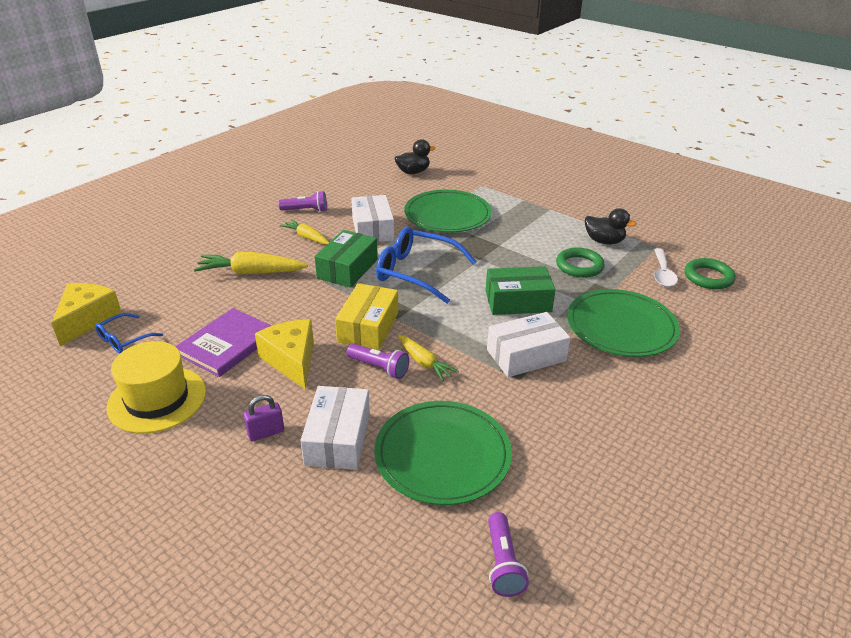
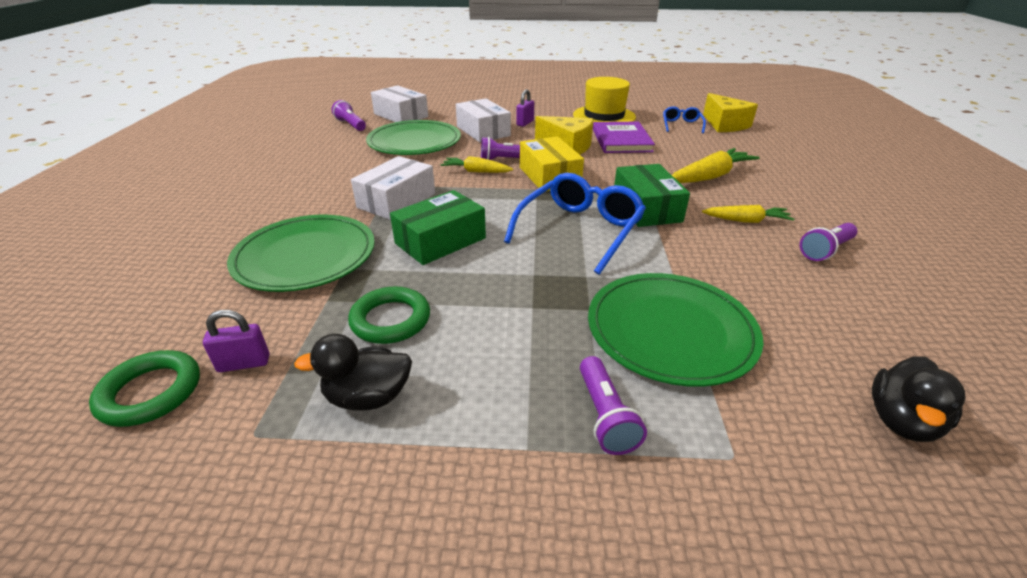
camera: 145 degrees right, 0 degrees up
white box [351,195,394,242] -> white box moved to [371,85,428,122]
blue glasses [376,227,477,304] -> blue glasses turned 45 degrees counterclockwise [504,173,646,275]
white spoon [654,248,678,287] -> purple padlock [203,310,269,372]
none -> purple flashlight [580,356,647,455]

